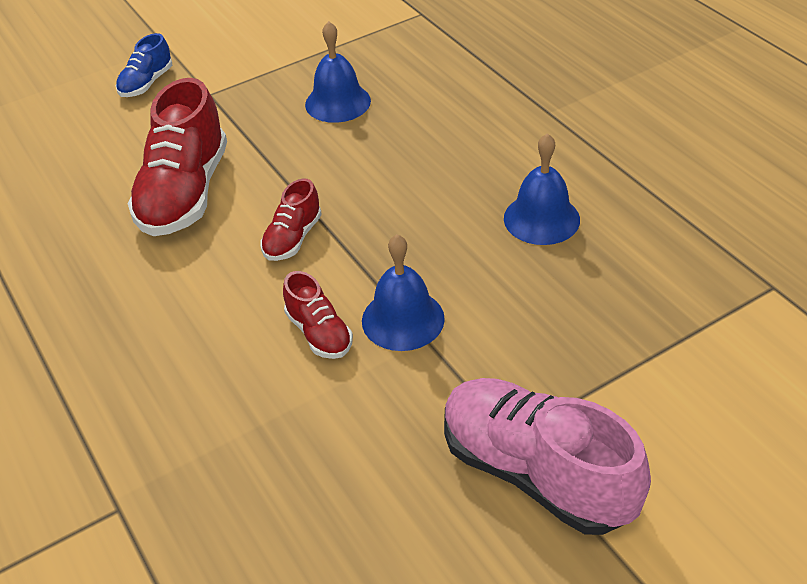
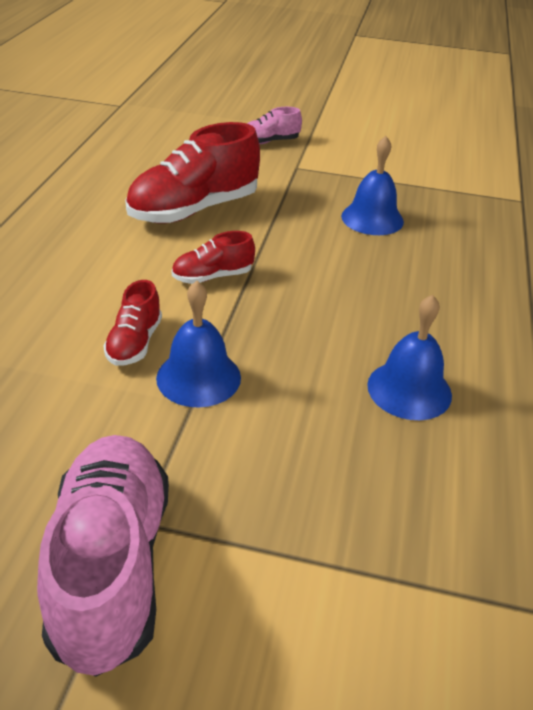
camera: 40 degrees right, 5 degrees down
blue shoe [116,33,172,97] -> pink shoe [247,107,302,144]

